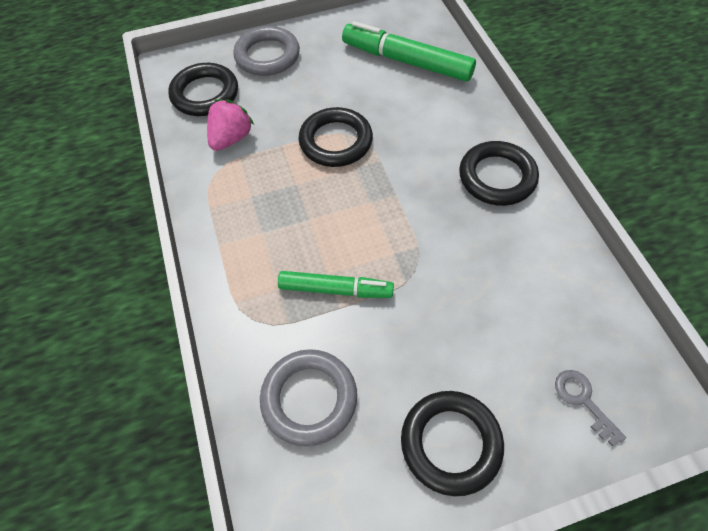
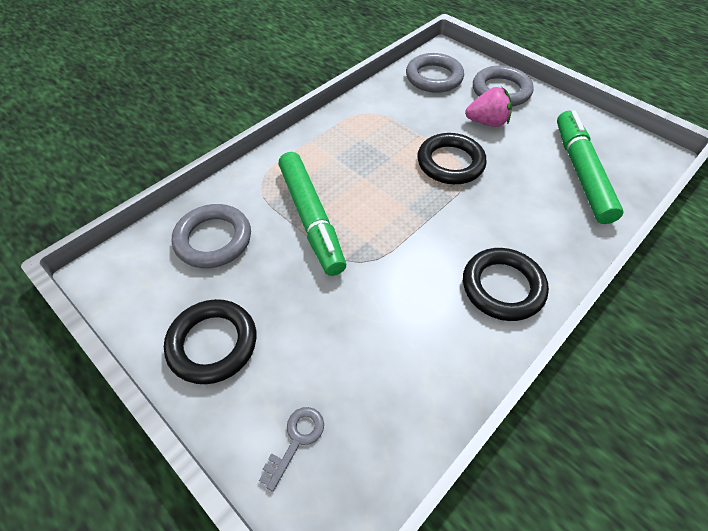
camera: 60 degrees right, 5 degrees down
black ring [168,63,238,116] -> grey ring [406,53,464,93]
pink strawberry [207,99,254,151] -> pink strawberry moved to [465,87,512,127]
green marker [278,271,394,298] -> green marker [278,152,346,276], size x1.55

